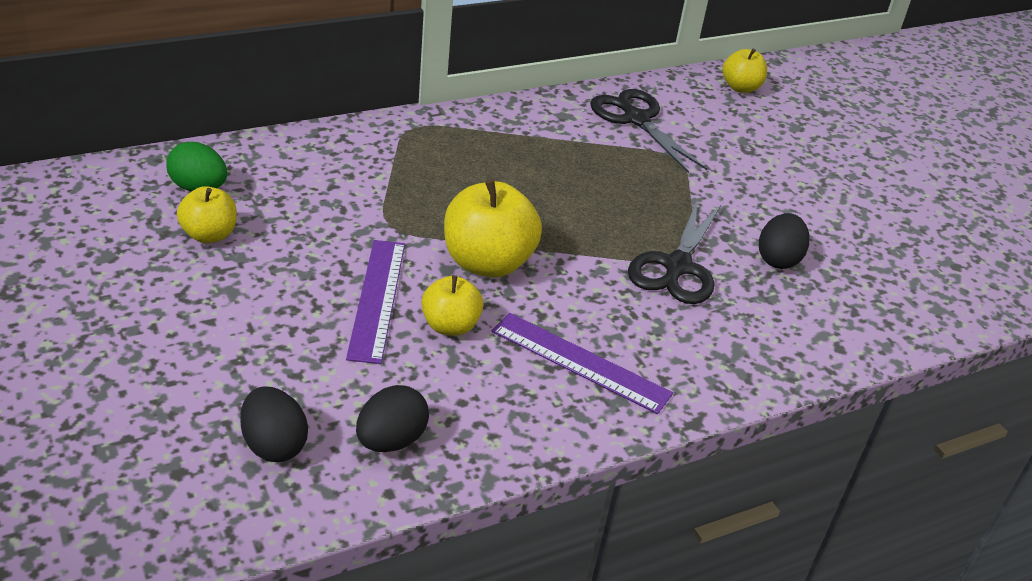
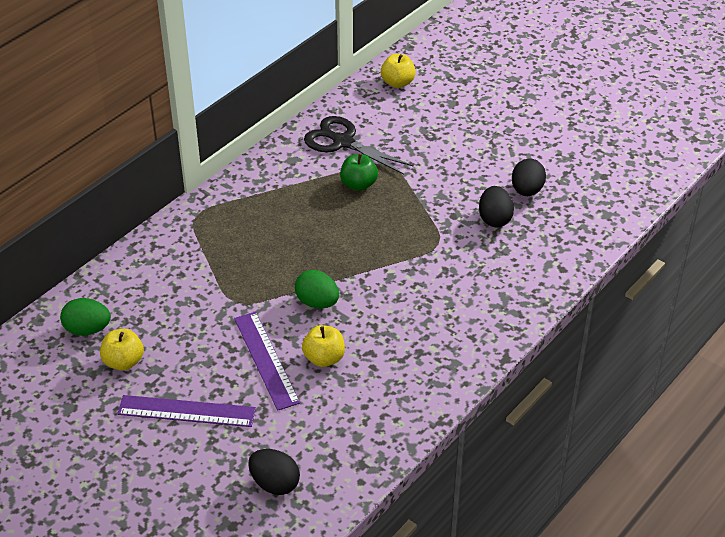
camera: 20 degrees left, 5 degrees up
black egg [356,385,429,452] -> black egg moved to [512,159,546,196]
yellow apple [444,179,542,278] -> green egg [295,270,339,309]
purple ruler [492,313,673,414] -> purple ruler moved to [117,395,256,427]
black scissors [628,199,721,304] -> none
none -> green apple [340,154,378,191]

